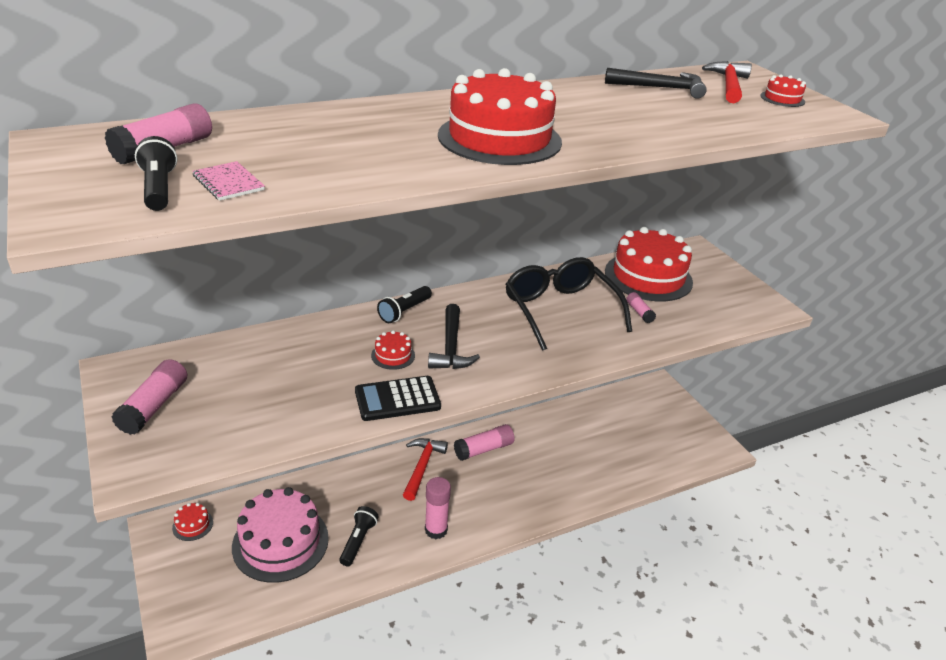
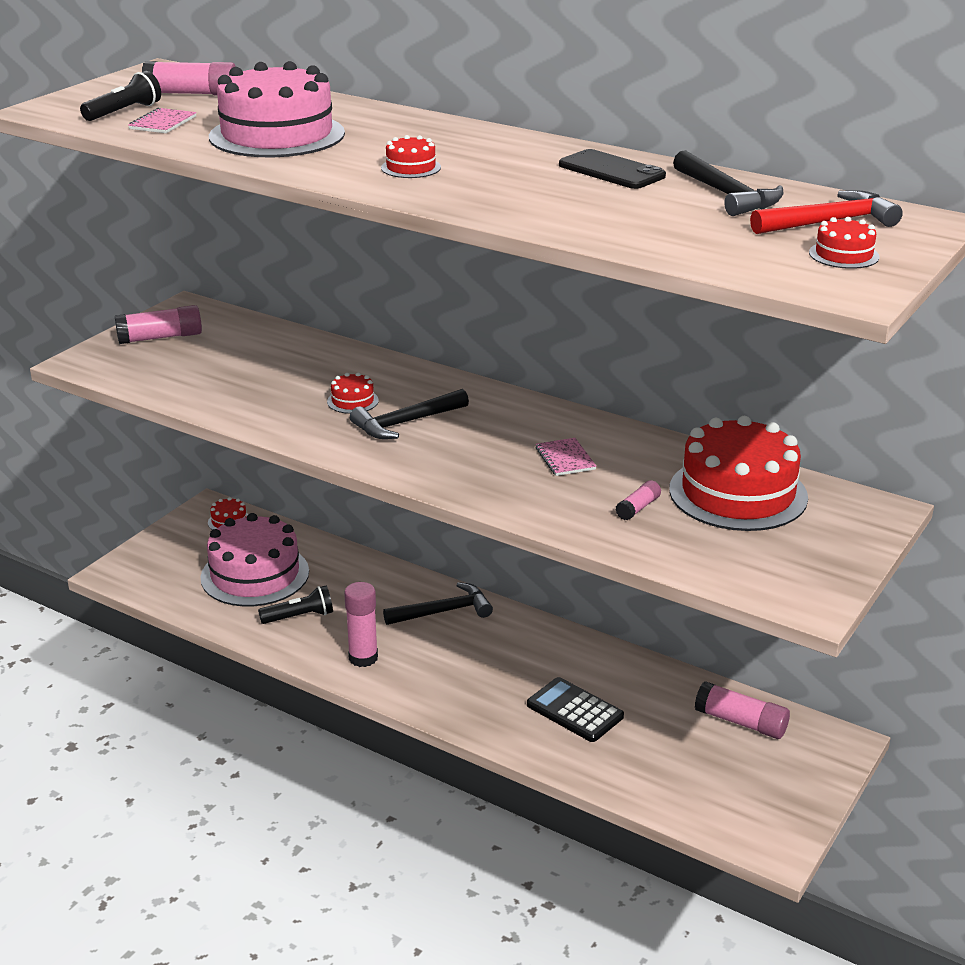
camera: 60 degrees right, 5 degrees down
black calculator [355,376,441,421] -> black calculator moved to [527,677,624,742]
black flashlight [377,286,432,323] -> none
red hammer [403,438,448,501] -> black hammer [383,582,493,625]
red cake [438,68,562,165] -> red cake [381,135,441,178], size x0.42
pink glue stick [454,424,514,461] -> pink glue stick moved to [695,681,790,739]
black glasses [506,257,632,351] -> pink notebook [536,438,596,476]
none -> pink cake [209,61,345,157]
none -> black phone [559,149,666,189]

